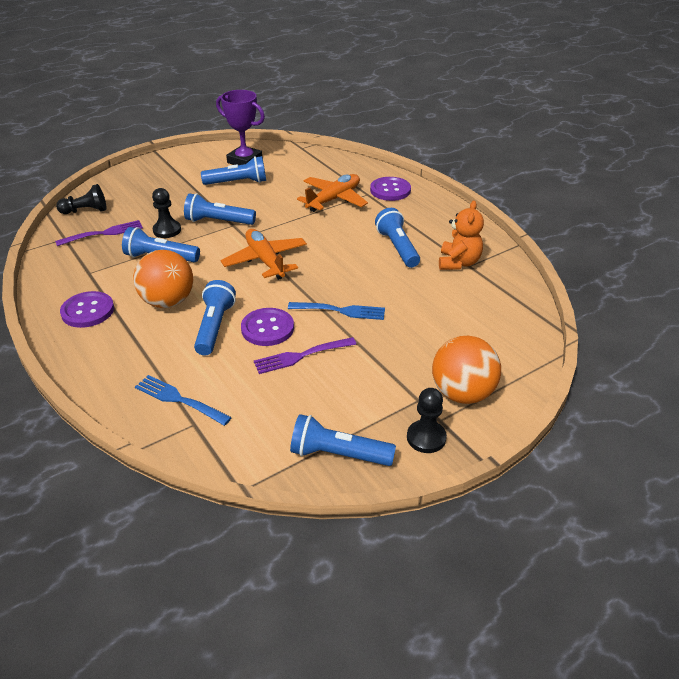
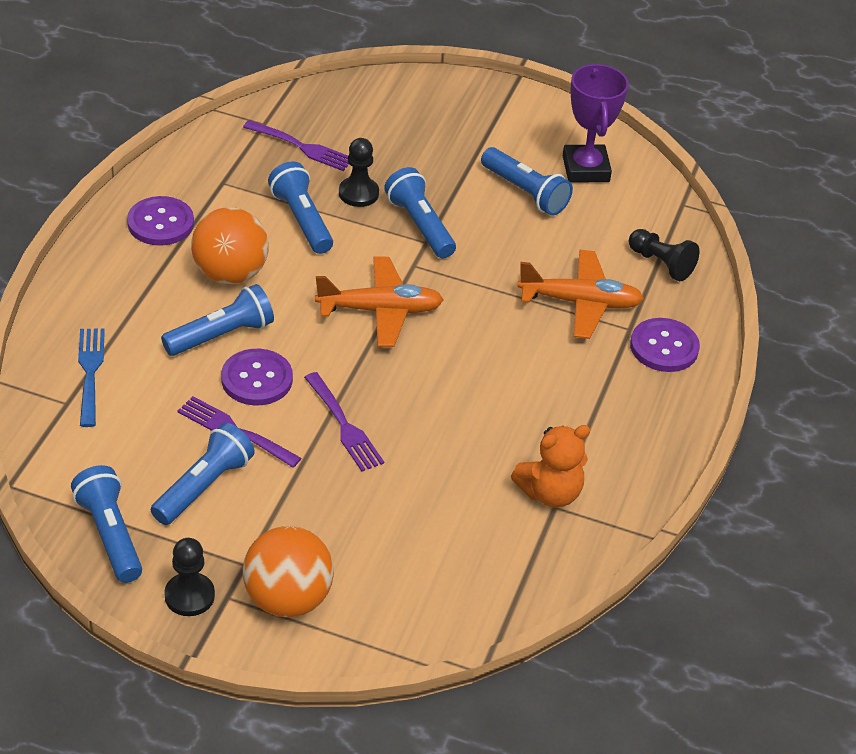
camera: 50 degrees right, 5 degrees up
black pawn [56,184,106,214] -> black pawn moved to [629,229,700,281]
orange plane [221,229,307,280] -> orange plane turned 60 degrees clockwise [315,256,444,347]
blue fork [288,302,385,320] -> purple fork [304,372,384,472]
blue flashlight [375,208,420,268] -> blue flashlight moved to [151,423,255,525]

